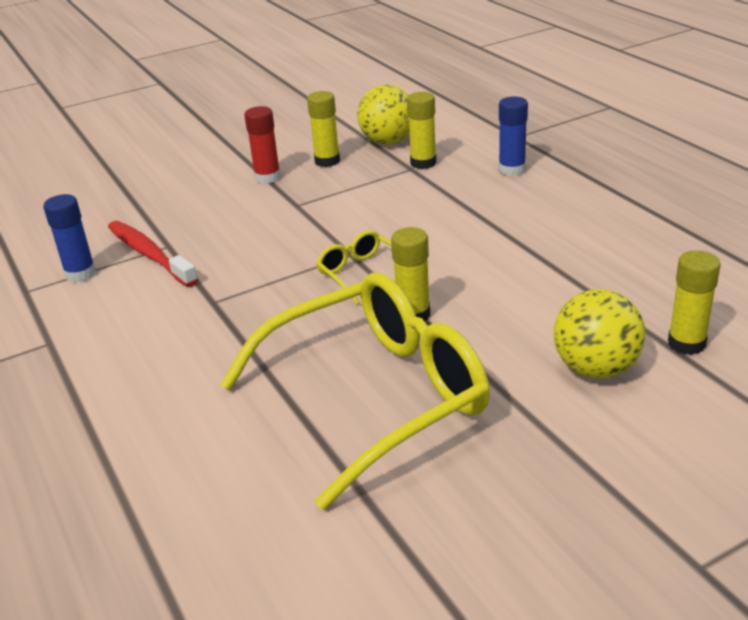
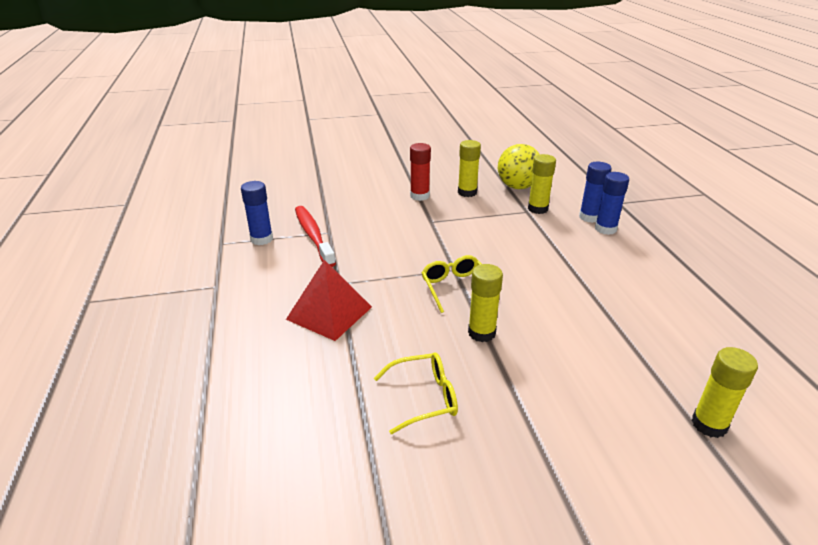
camera: 15 degrees right, 0 degrees up
yellow glasses [220,273,490,510] -> yellow glasses [374,353,458,434], size x0.43
yellow ball [553,289,645,379] -> none
none -> red pyramid [286,260,372,341]
none -> blue glue stick [579,162,611,223]

